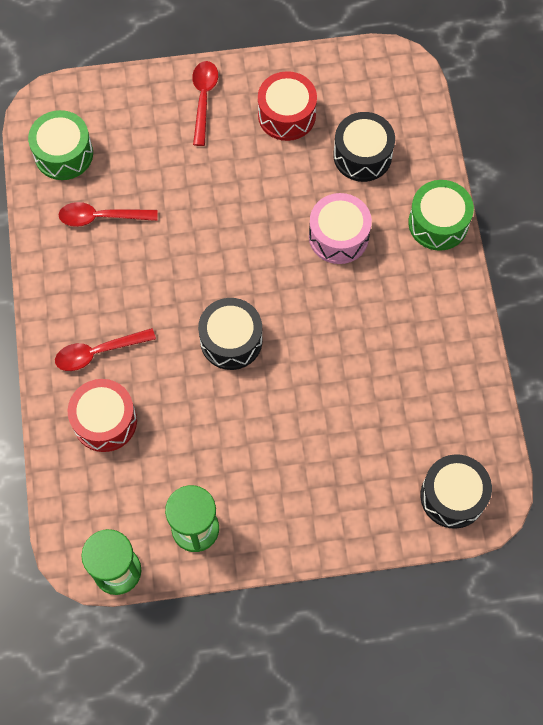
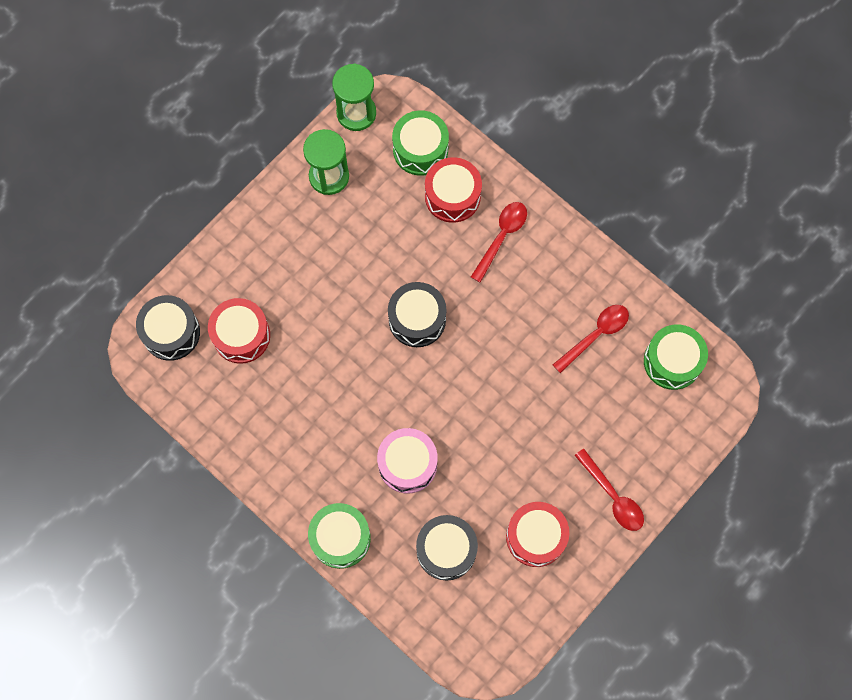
camera: 140 degrees right, 5 degrees up
none -> red drum [208,298,270,364]
none -> green drum [392,110,449,176]

